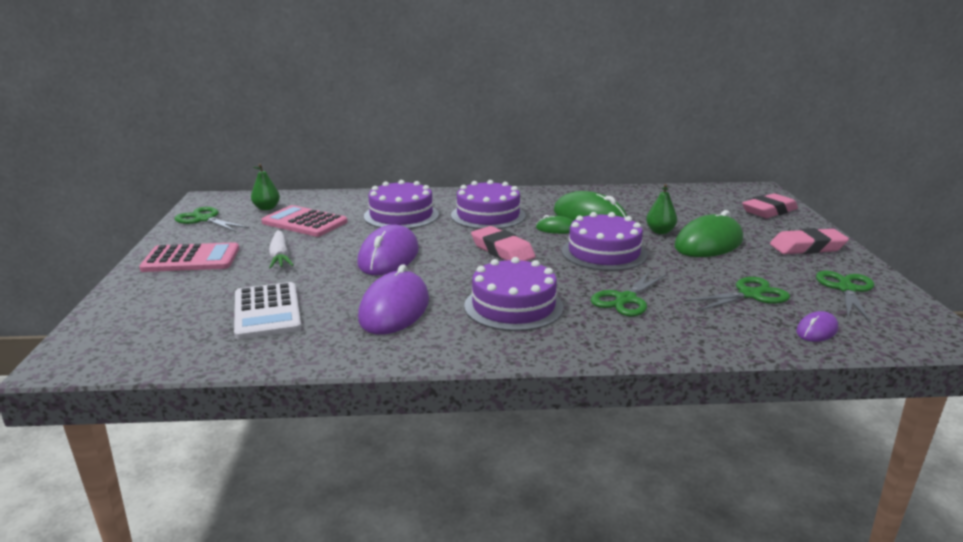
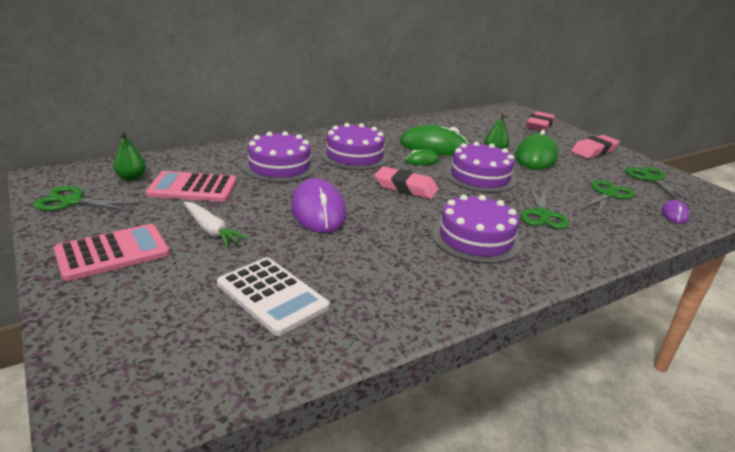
camera: 30 degrees left, 5 degrees up
purple mouse [358,264,429,335] -> none

